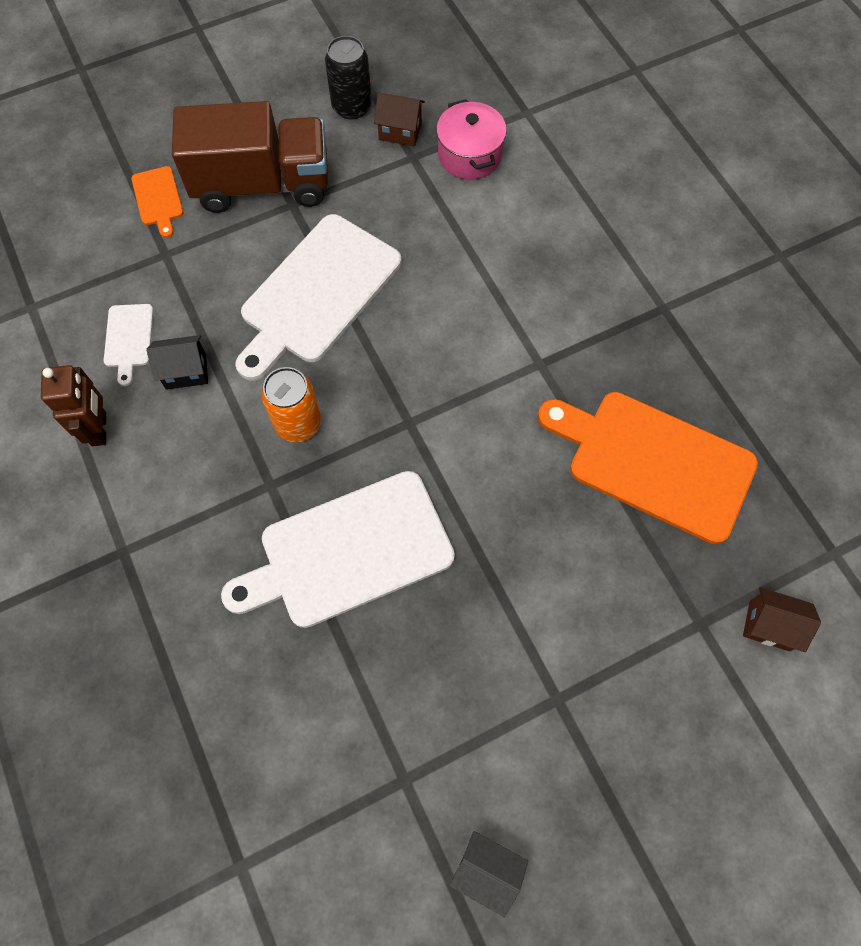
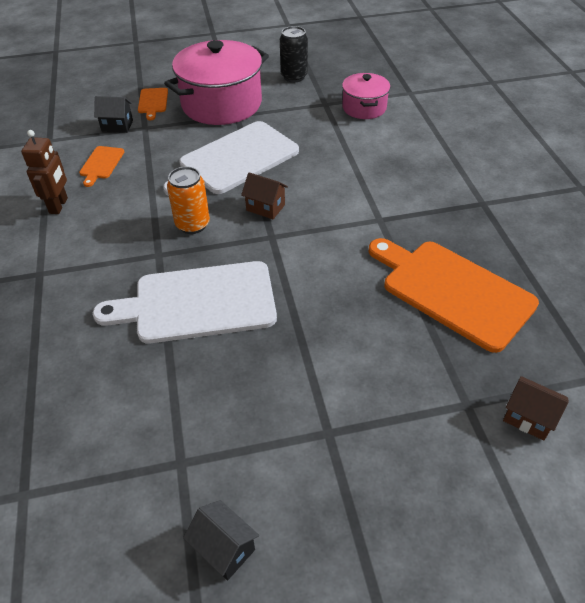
camera: 15 degrees right, 20 degrees down
white cutting board [104,304,154,386] -> orange cutting board [79,146,124,187]
black house [146,335,208,390] -> black house moved to [94,96,133,133]
brown truck [172,101,328,213] -> pink pot [164,40,269,125]
brown house [374,92,425,146] -> brown house moved to [241,172,288,219]

